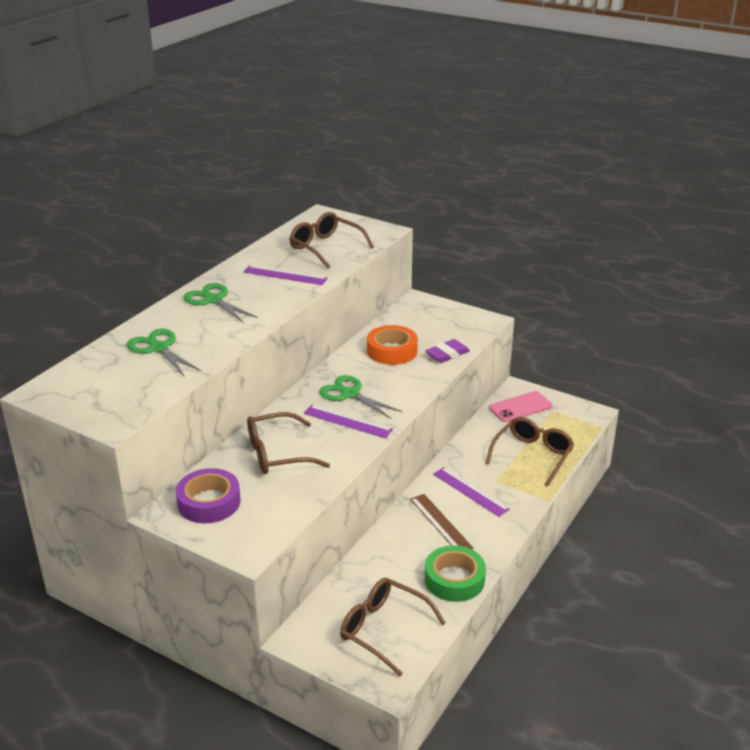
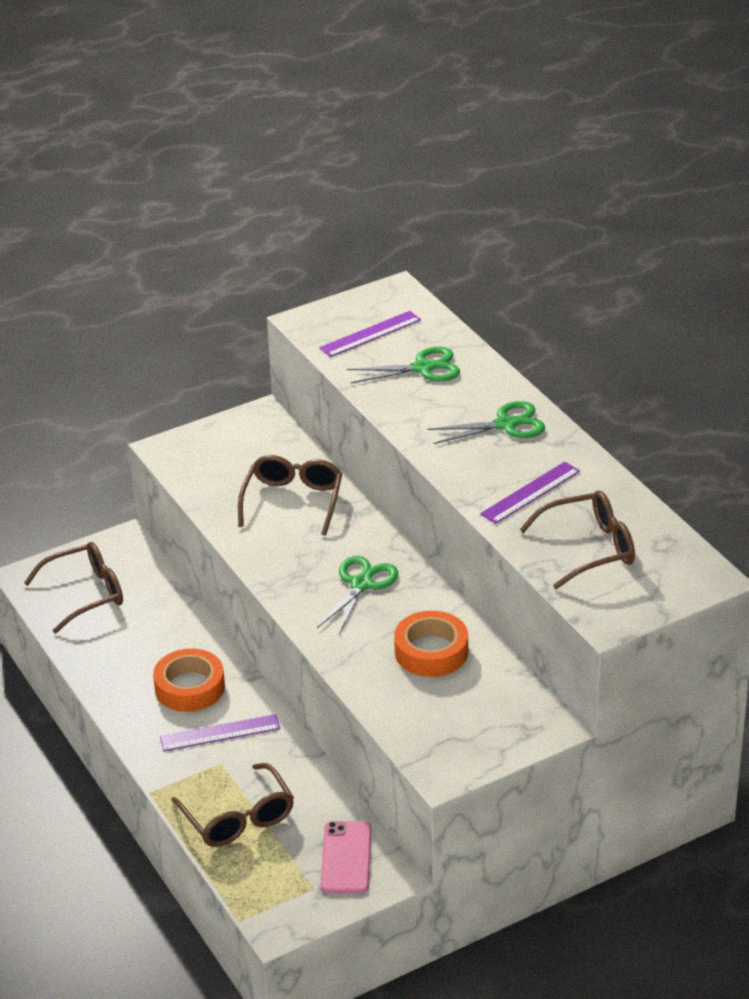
camera: 120 degrees right, 5 degrees up
purple tape [176,468,240,523] -> none
purple ruler [304,405,393,438] -> purple ruler moved to [319,311,421,357]
green scissors [319,375,403,419] -> green scissors turned 45 degrees counterclockwise [317,556,398,634]
brown ruler [410,494,474,549] -> orange tape [153,648,225,712]
purple eraser [425,339,470,363] -> none
green tape [425,545,486,602] -> none

